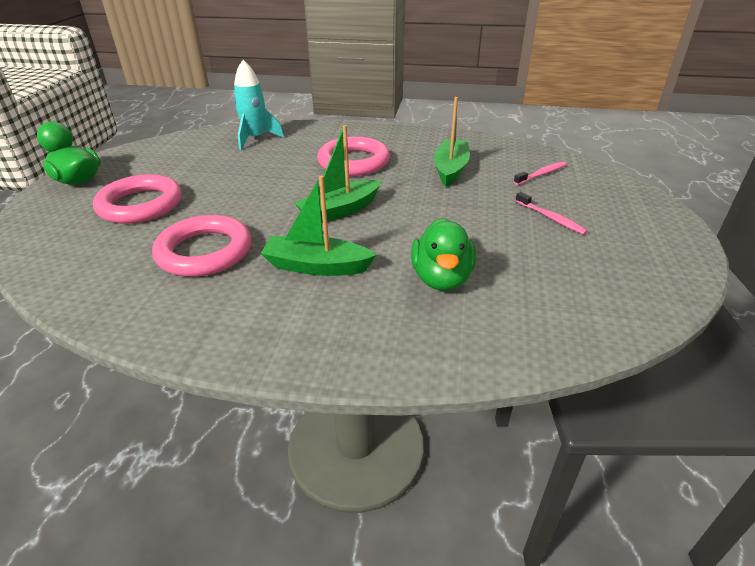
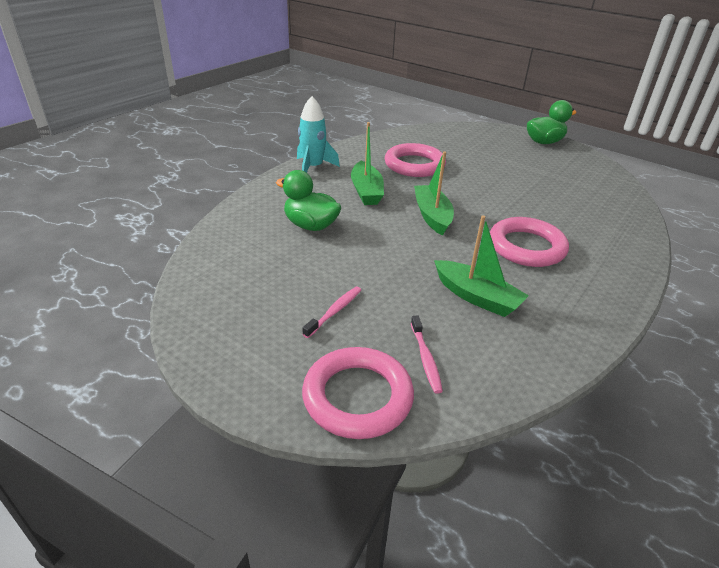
camera: 115 degrees right, 0 degrees up
pink ring [93,174,182,224] -> pink ring moved to [302,347,414,439]
turquoise rocket [233,60,284,150] -> turquoise rocket moved to [297,96,340,173]
green boat [260,175,376,276] -> green boat turned 135 degrees clockwise [351,122,384,205]
pink toothbrush [515,192,588,235] -> pink toothbrush turned 135 degrees clockwise [302,287,361,338]

